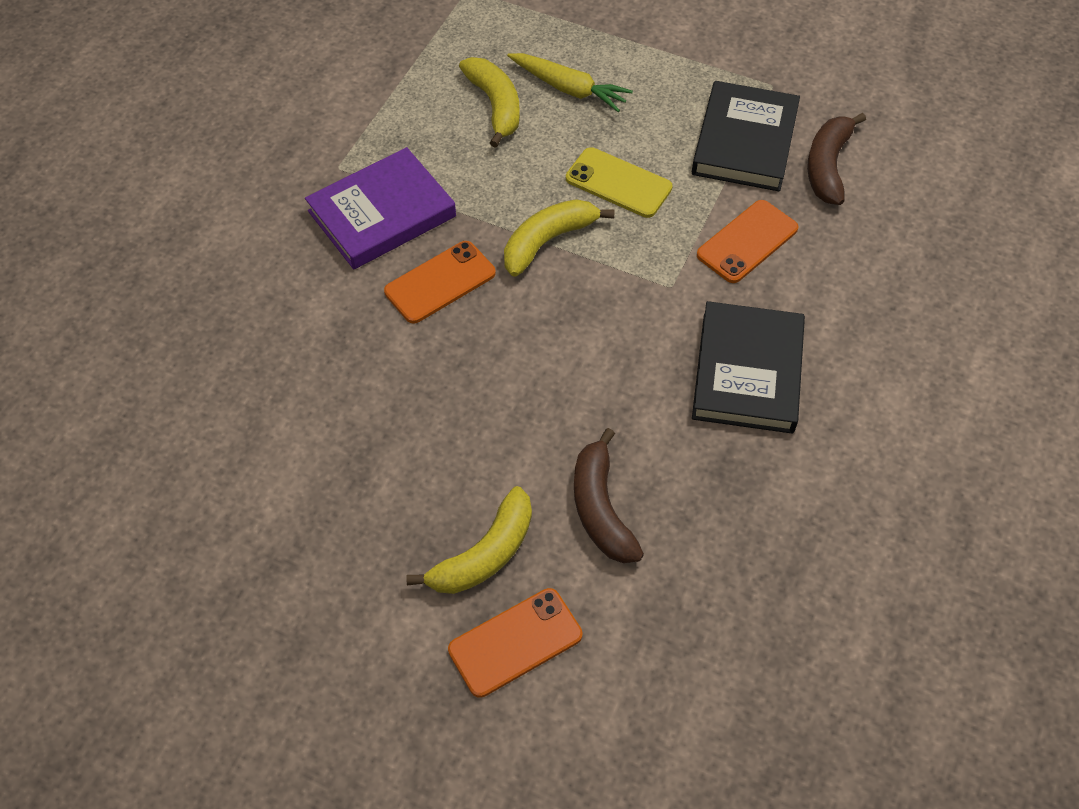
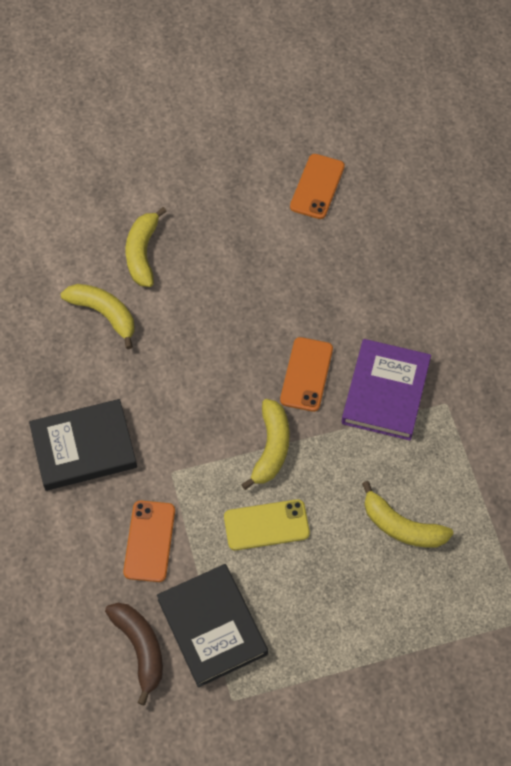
camera: 140 degrees right, 5 degrees up
orange phone [448,588,582,698] -> orange phone moved to [290,154,345,219]
yellow carrot [507,53,633,112] -> none
brown banana [574,428,644,563] -> yellow banana [61,284,135,349]
black book [692,301,805,434] -> black book turned 75 degrees counterclockwise [29,399,137,491]

